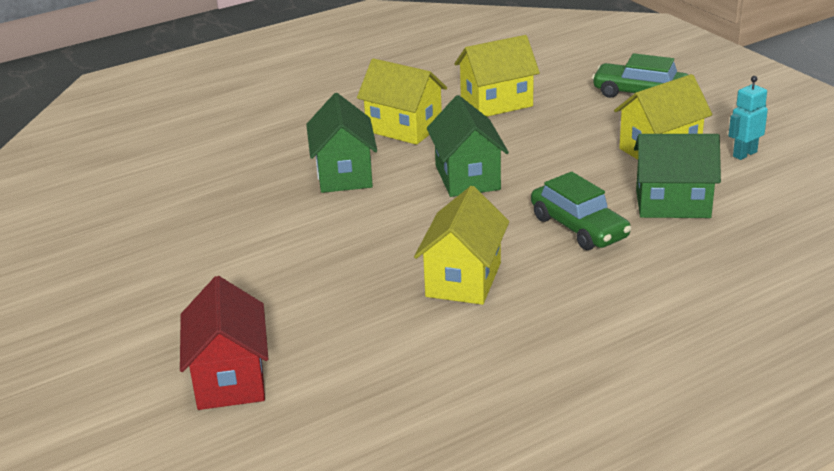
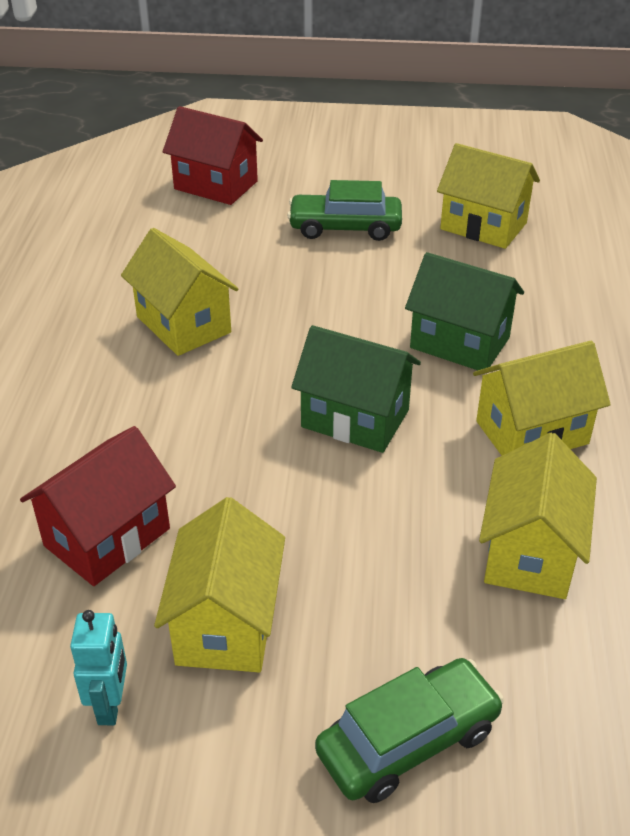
camera: 125 degrees right, 10 degrees up
green car [531,172,631,250] -> green car moved to [287,180,402,241]
green house [634,134,721,218] -> red house [20,426,176,586]
none -> yellow house [437,143,540,249]

